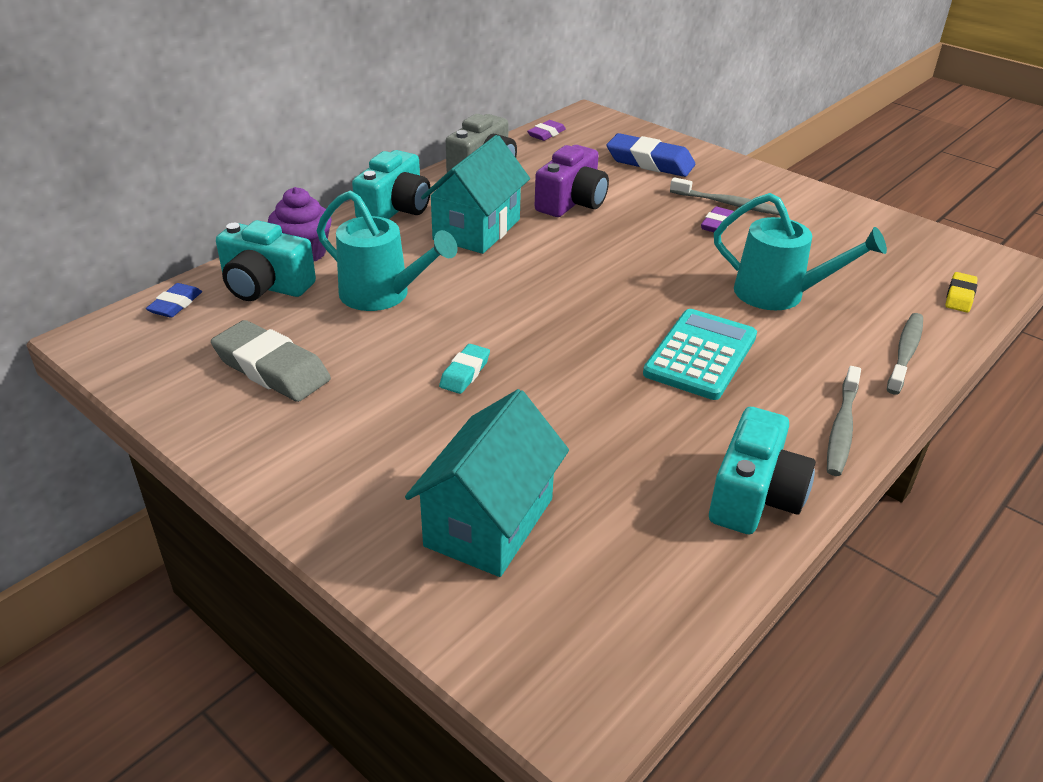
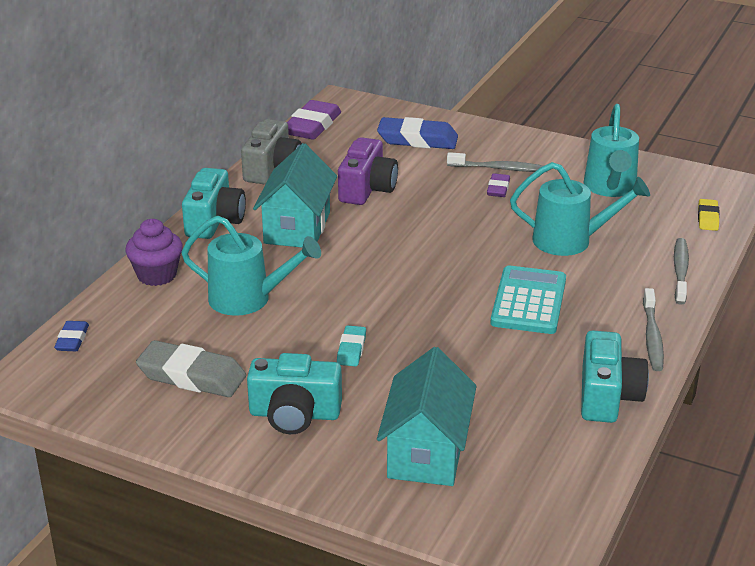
camera: 15 degrees left, 5 degrees down
turquoise camera [216,220,316,301] -> turquoise camera moved to [247,353,342,434]
purple eraser [527,120,566,141] -> purple eraser [287,100,341,140], size x1.87
none -> turquoise watering can [583,104,639,197]

